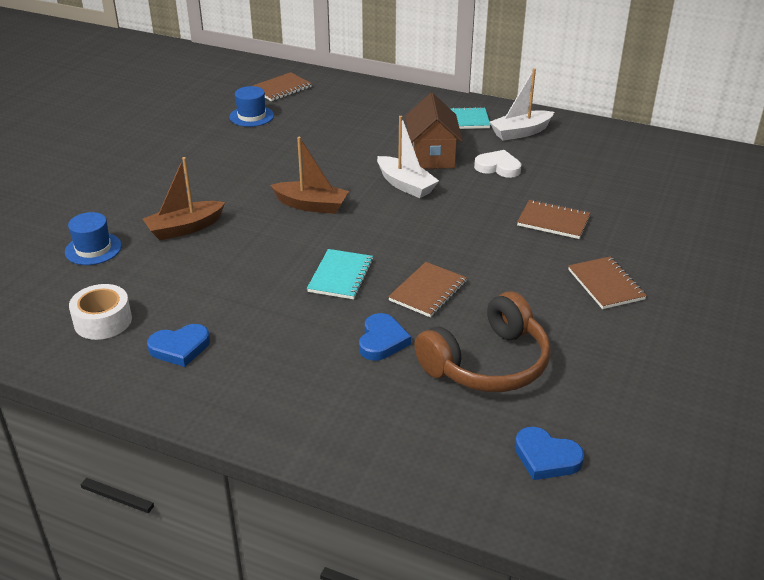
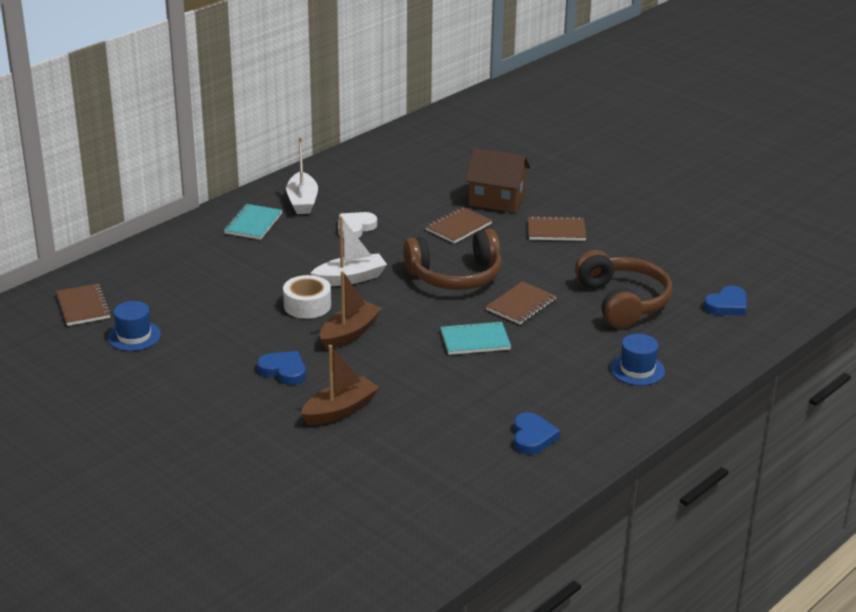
camera: 70 degrees left, 5 degrees down
blue hat [65,212,122,265] -> blue hat moved to [610,334,665,386]
white tape [69,284,132,340] -> white tape moved to [283,275,331,319]
brown boat [143,157,225,240] -> brown boat turned 120 degrees counterclockwise [301,345,379,425]
turquoise notebook [307,249,373,299] -> turquoise notebook turned 45 degrees counterclockwise [440,321,511,355]
blue heart [359,313,411,361] -> blue heart moved to [257,351,306,385]
brown notebook [388,262,467,317] -> brown notebook turned 75 degrees clockwise [486,281,557,324]
brown house [405,93,463,169] -> brown house moved to [465,148,531,213]
none -> brown headphones [403,229,502,290]

